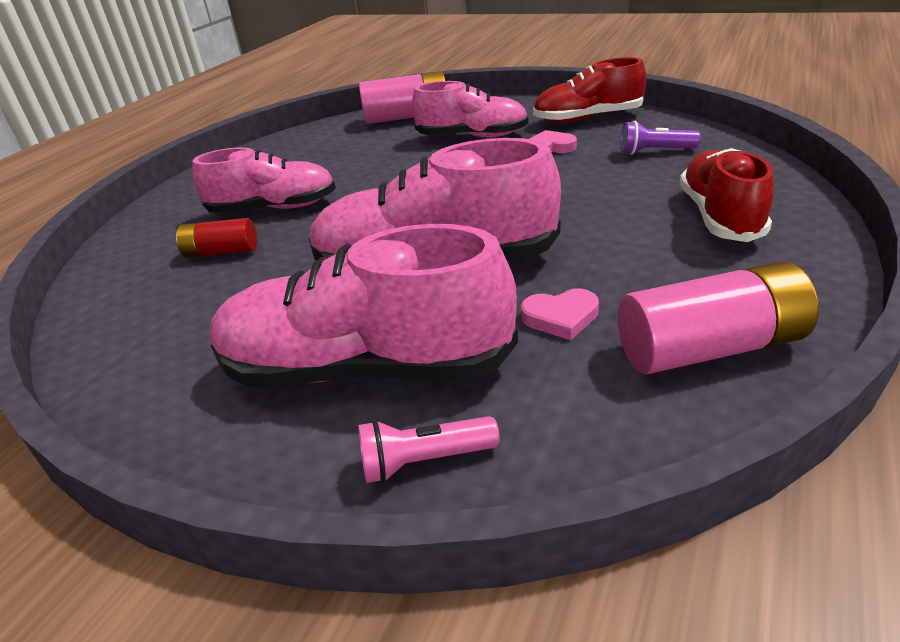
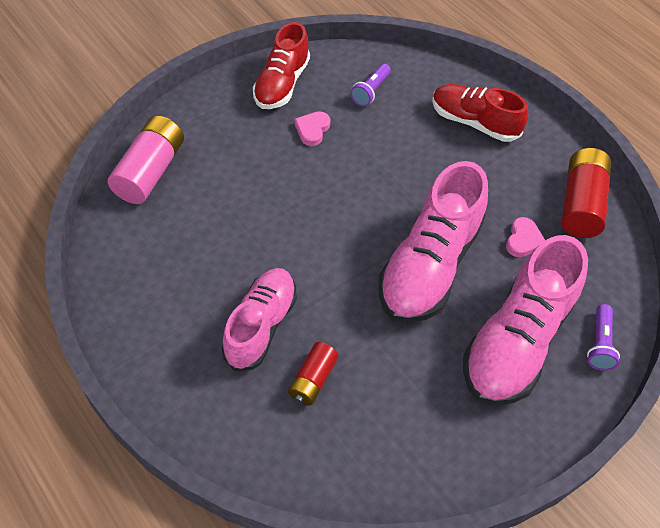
camera: 70 degrees left, 20 degrees up
pink flashlight [358,416,500,483] -> purple flashlight [587,304,620,371]
pink shoe [412,81,528,138] -> none
pink battery [618,262,819,374] -> red battery [561,148,611,238]

